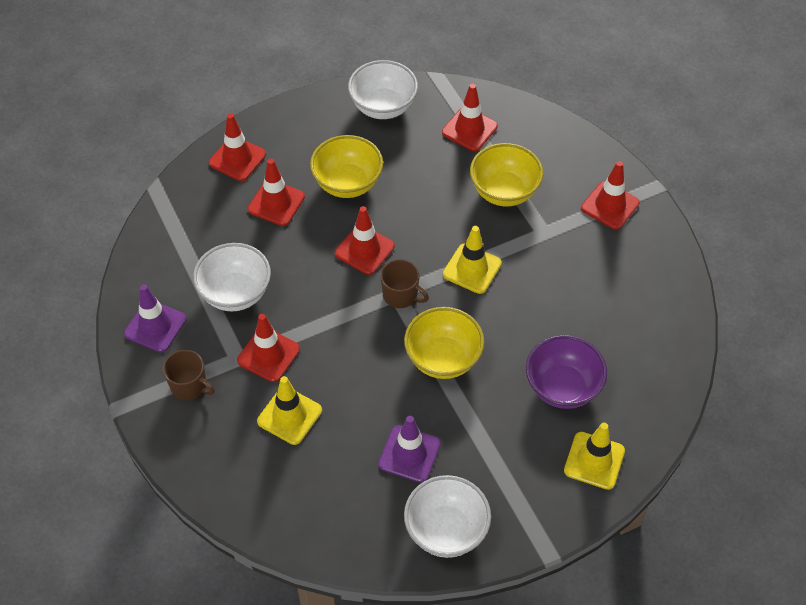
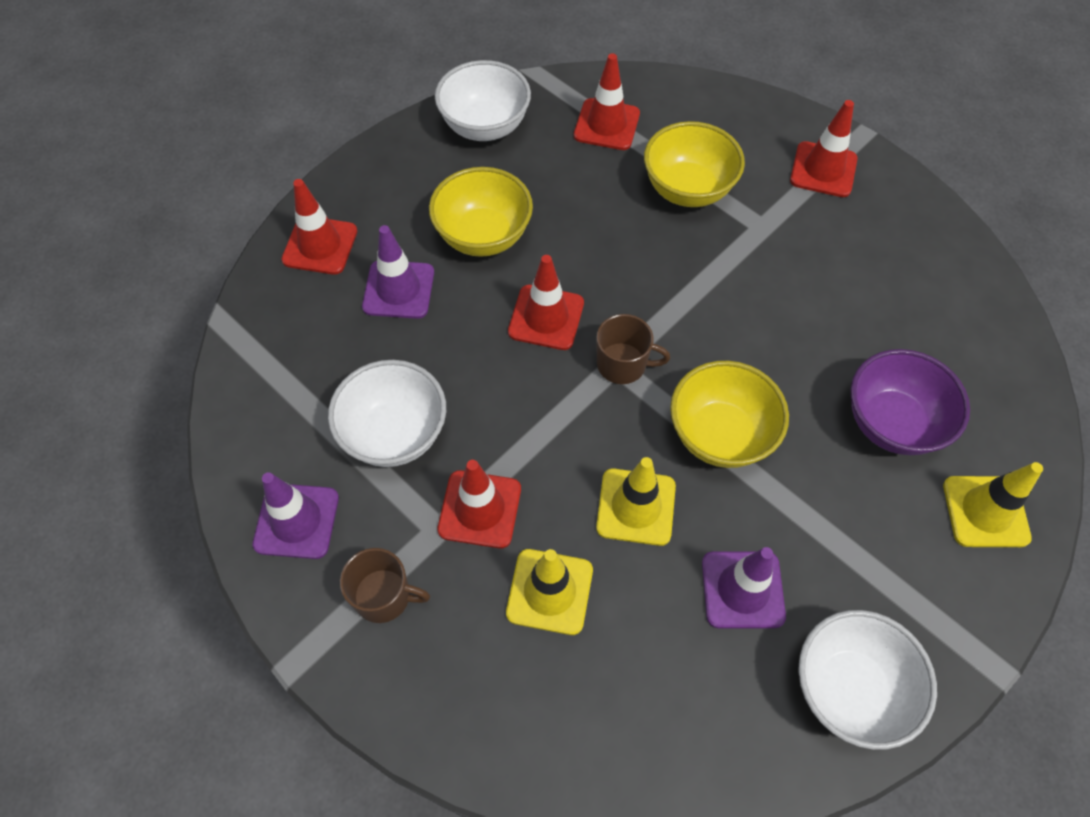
camera: 20 degrees left, 5 degrees up
red traffic cone [248,159,305,226] -> purple traffic cone [362,225,434,319]
yellow traffic cone [443,226,502,294] -> yellow traffic cone moved to [596,457,676,546]

